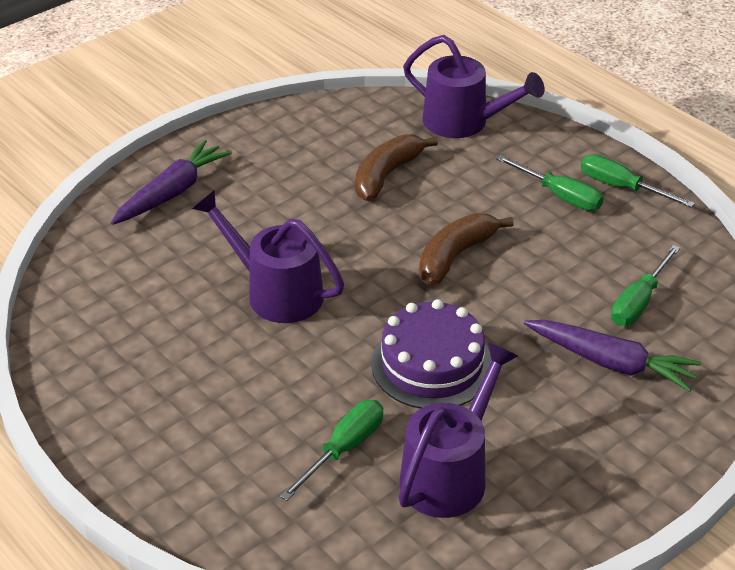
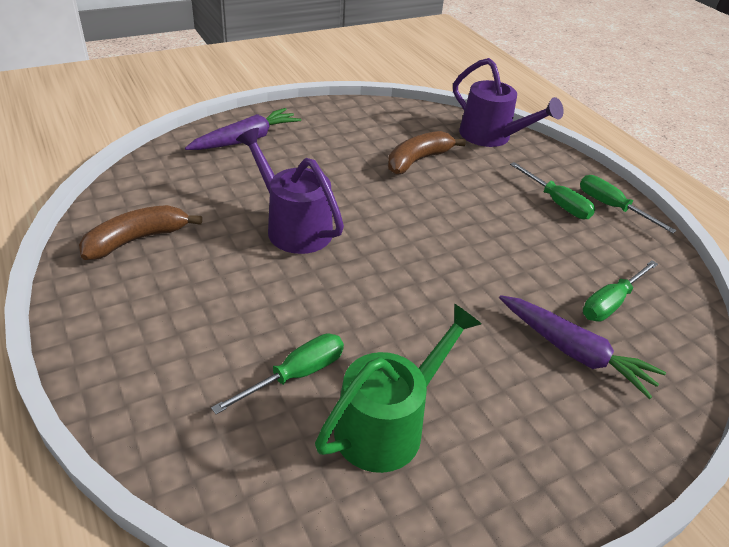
camera: 10 degrees right, 0 degrees up
purple cake [371,299,492,409] -> none
purple watering can [399,342,518,518] -> green watering can [315,303,482,473]
brown banana [419,213,514,285] -> brown banana moved to [79,205,202,260]

